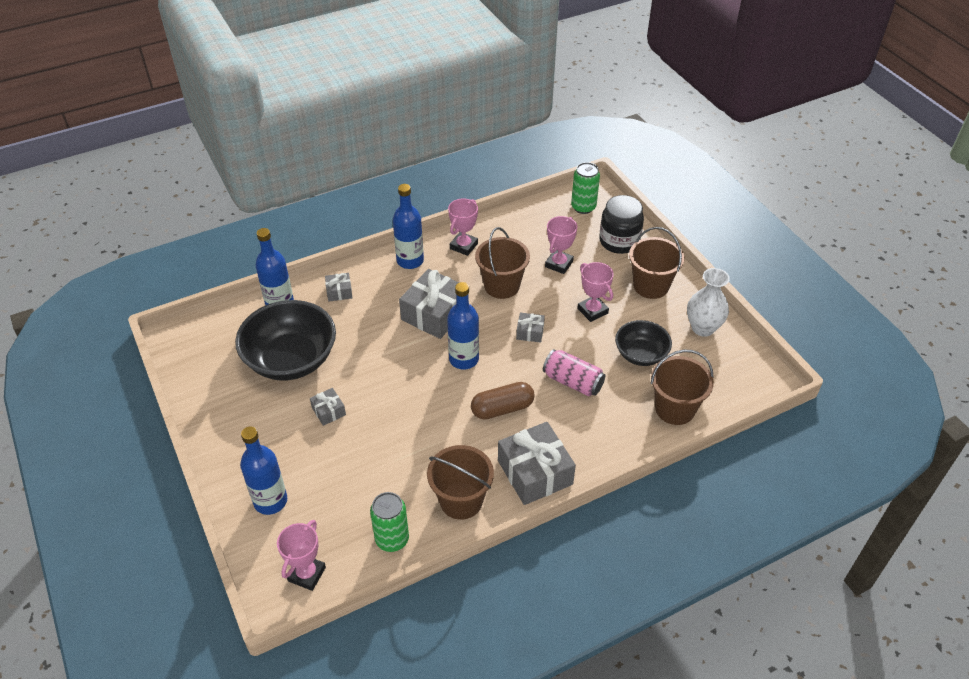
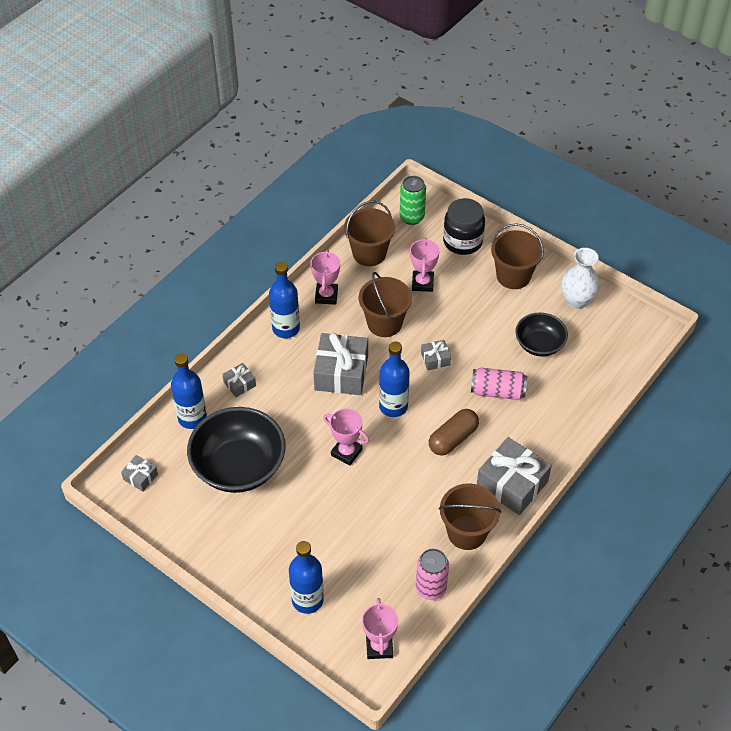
camera: 25 degrees left, 5 degrees up
grey gift [310,388,346,426] -> grey gift moved to [121,455,158,492]
green can [370,492,409,552] -> pink can [416,548,449,600]
pink trophy [577,262,614,322] -> pink trophy moved to [324,409,369,466]
brown bucket [651,350,714,425] -> brown bucket moved to [344,201,395,266]

